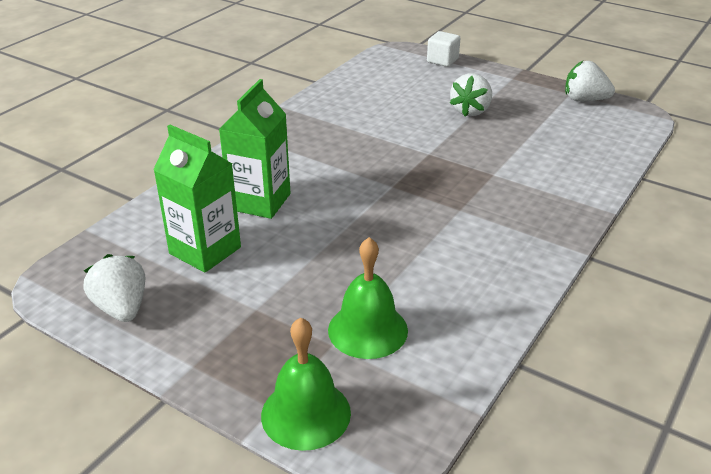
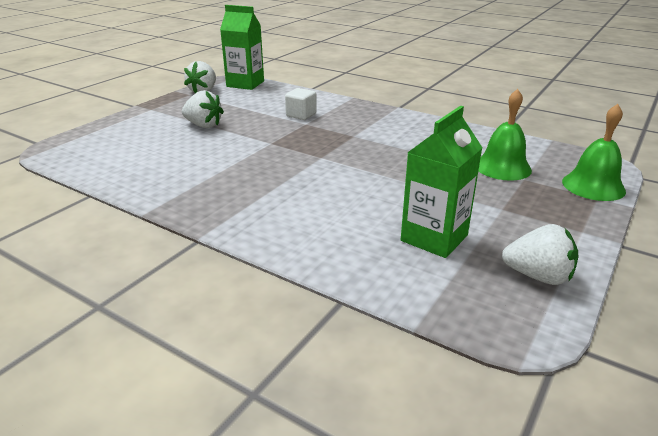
camera: 90 degrees left, 5 degrees down
white strawberry [84,254,145,322] -> white strawberry turned 135 degrees counterclockwise [502,224,579,285]
green carton [219,79,290,219] -> green carton moved to [220,5,264,90]
white cube [427,31,460,67] -> white cube moved to [285,88,317,120]

